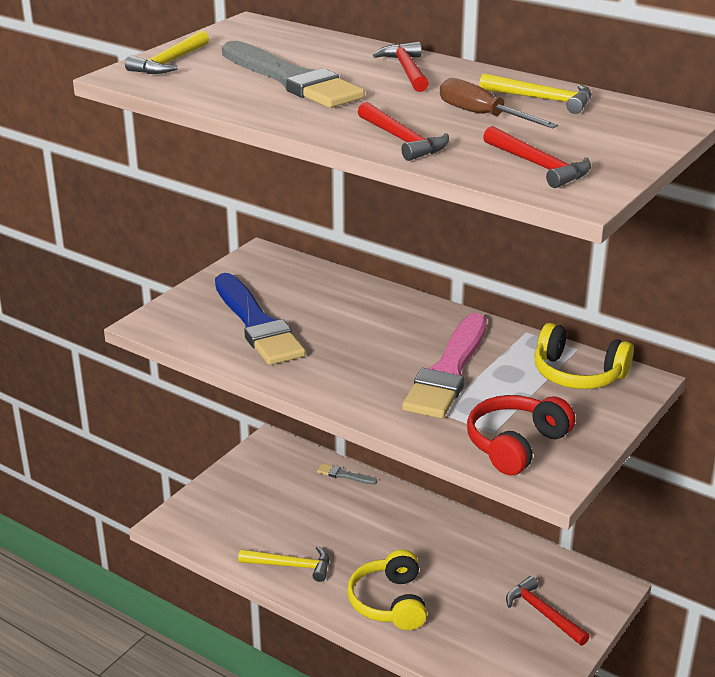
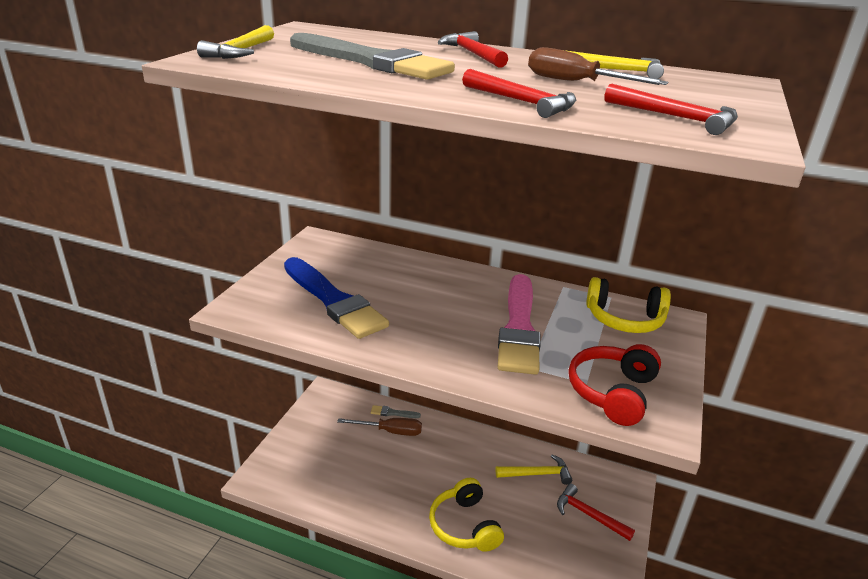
camera: 15 degrees left, 0 degrees up
yellow hammer [238,546,329,582] -> yellow hammer moved to [496,455,572,485]
none -> brown screwdriver [337,418,422,436]

